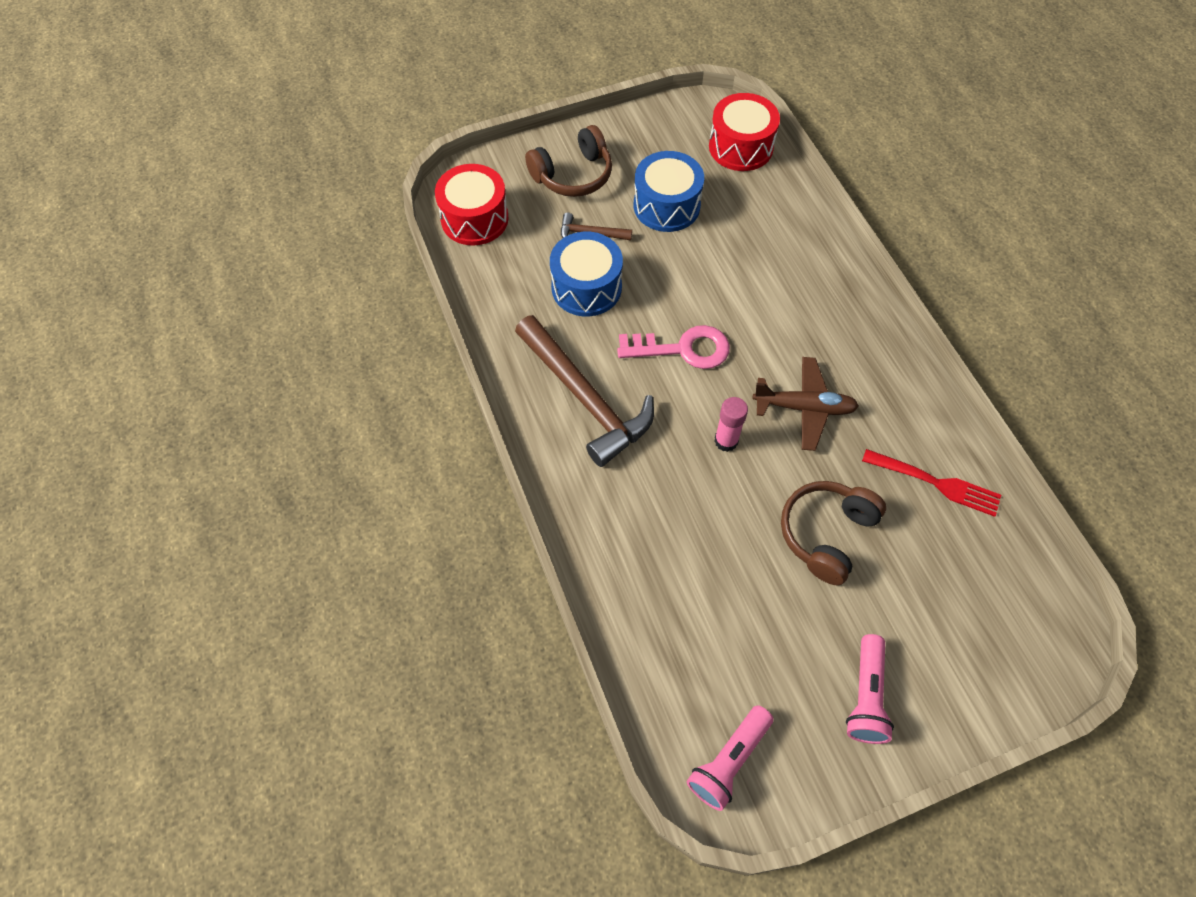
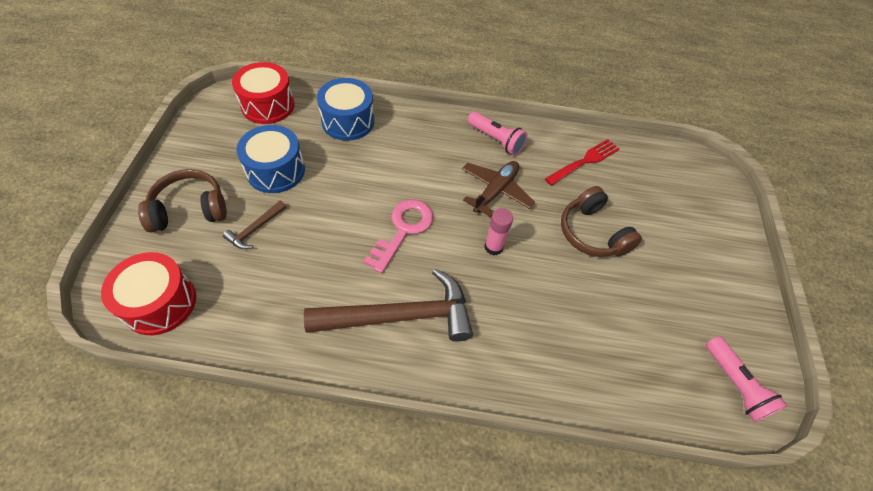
camera: 65 degrees left, 5 degrees down
brown headphones [525,125,612,197] -> brown headphones turned 105 degrees counterclockwise [138,169,227,232]
blue drum [550,232,623,316] -> blue drum moved to [317,78,374,141]
pink flashlight [846,634,894,744] -> pink flashlight moved to [467,112,528,155]

